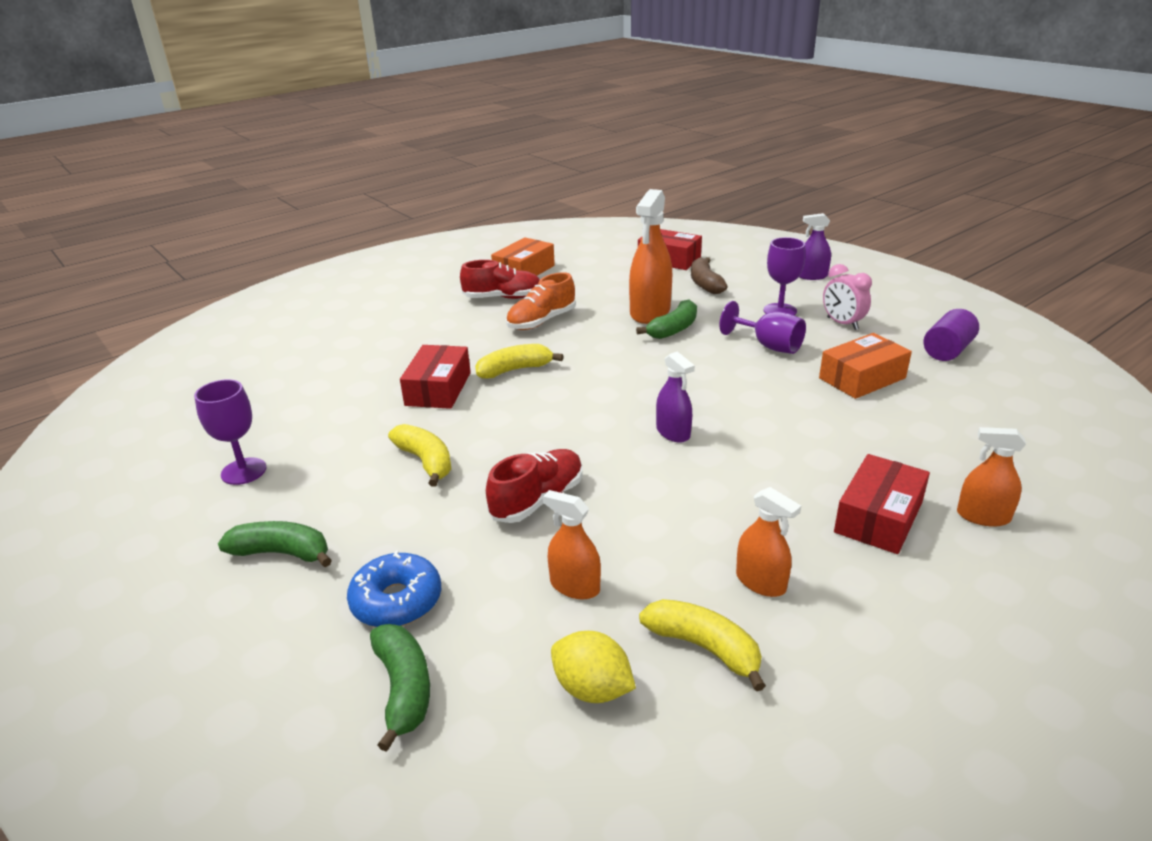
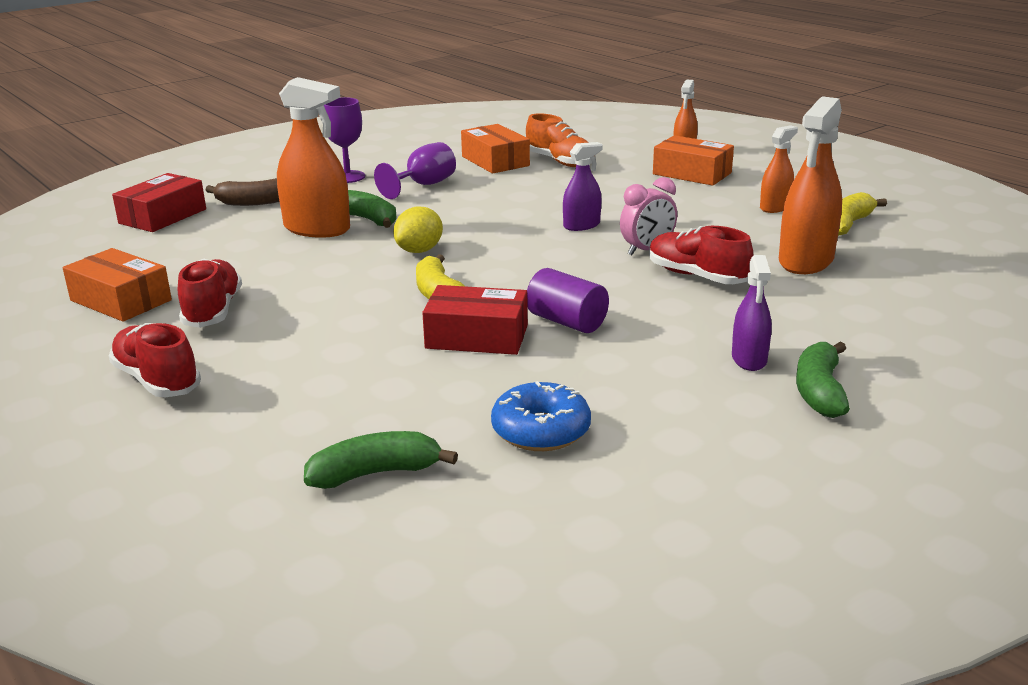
camera: 90 degrees left, 5 degrees down
purple goblet [194,379,267,485] -> none
blue donut [347,551,441,627] -> blue donut moved to [491,381,591,451]
green banana [370,624,430,752] -> green banana moved to [304,431,458,489]
yellow banana [388,424,451,487] -> none
orange shoe [506,272,576,330] -> orange shoe moved to [526,113,596,167]
orange spray bottle [543,490,601,599] -> orange spray bottle [779,96,842,274], size x1.77
yellow lemon [551,631,636,703] -> yellow lemon moved to [393,206,443,253]
purple spray bottle [799,213,831,280] -> purple spray bottle moved to [732,255,772,371]
pink clock [823,264,872,330] -> pink clock moved to [620,177,677,255]
red box [834,454,930,554] -> orange box [653,135,734,186]
purple cylinder [924,309,979,361] -> purple cylinder moved to [527,268,609,333]
none -> red shoe [109,323,201,397]

